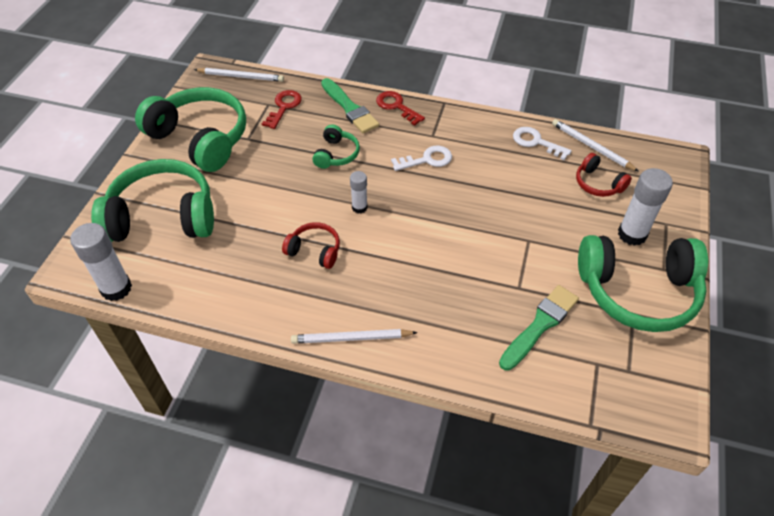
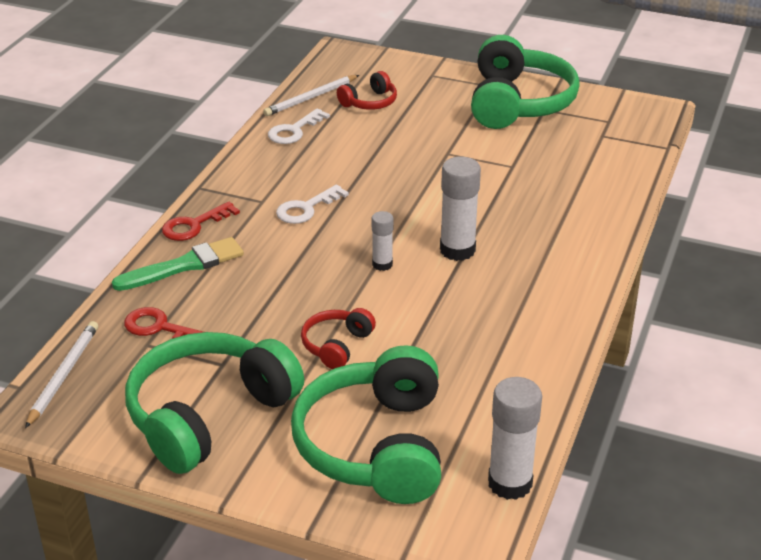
camera: 85 degrees left, 15 degrees down
red headphones [282,222,340,269] -> red headphones moved to [301,308,376,369]
white pencil [291,329,418,344] -> none
green headphones [312,124,360,169] -> none
white key [391,146,452,171] -> white key turned 120 degrees counterclockwise [276,185,349,224]
green brush [499,285,579,370] -> none
white glue stick [618,168,673,246] -> white glue stick moved to [440,157,481,261]

